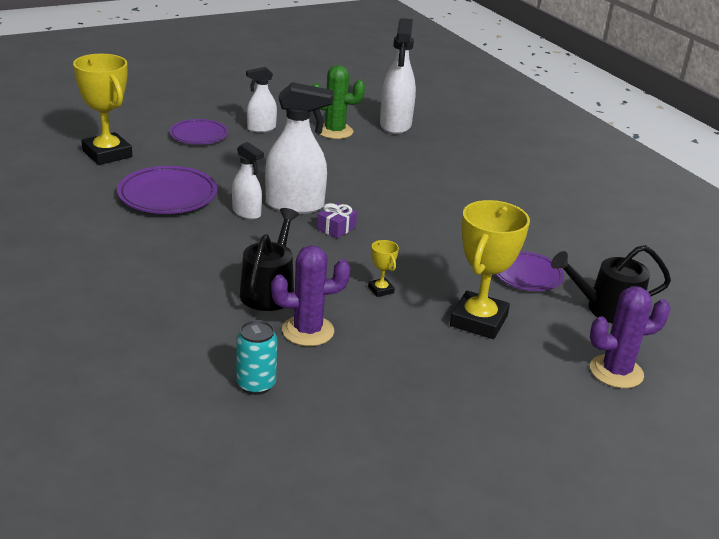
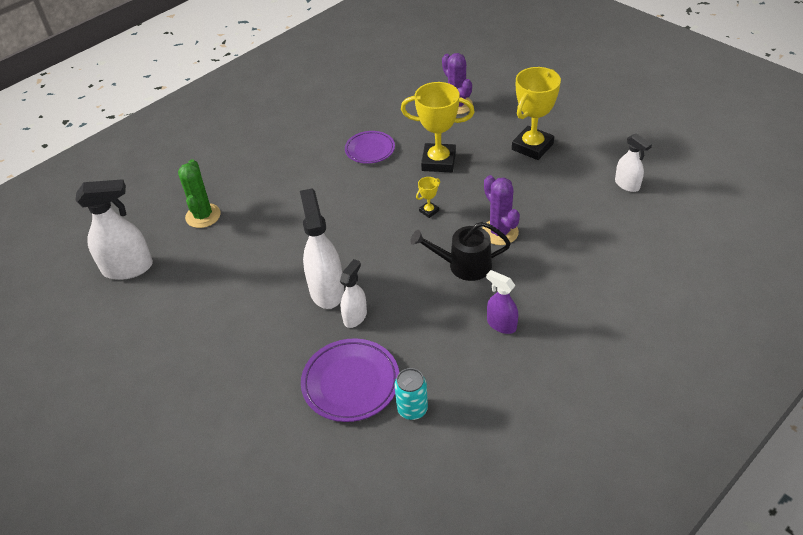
camera: 100 degrees left, 15 degrees up
yellow trophy [73,54,132,165] -> yellow trophy moved to [512,67,561,160]
purple plate [169,119,228,144] -> none
turquoise can [237,320,277,395] -> turquoise can moved to [394,368,428,420]
white spray bottle [246,67,277,132] -> white spray bottle moved to [615,133,652,192]
green cactus [312,65,365,139] -> green cactus moved to [178,159,221,228]
purple gift [317,203,357,239] -> none
black watering can [551,245,671,324] -> none
none -> purple spray bottle [486,270,518,334]

